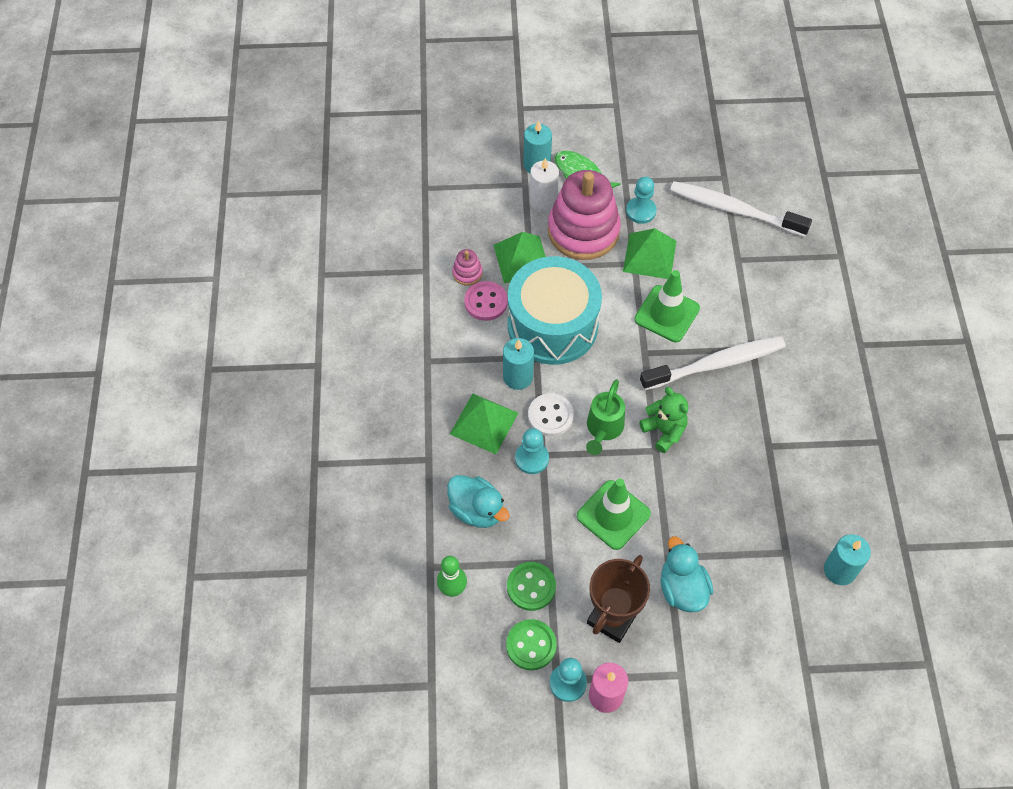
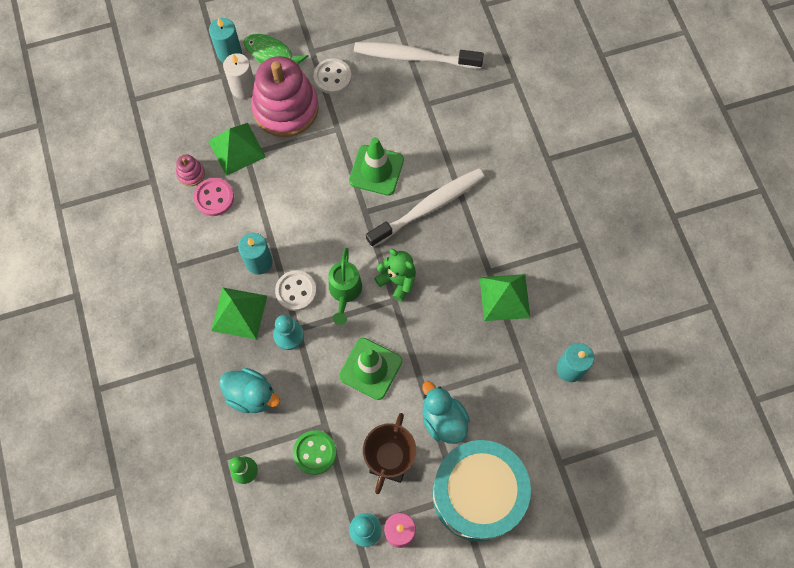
camera: 15 degrees left, 10 degrees up
green button [506,619,557,670] -> none
turquoise drum [508,256,602,365] -> turquoise drum moved to [432,440,531,542]
green pyramid [623,228,676,279] -> green pyramid moved to [480,274,530,321]
turquoise pawn [626,177,657,224] -> white button [314,58,351,94]

